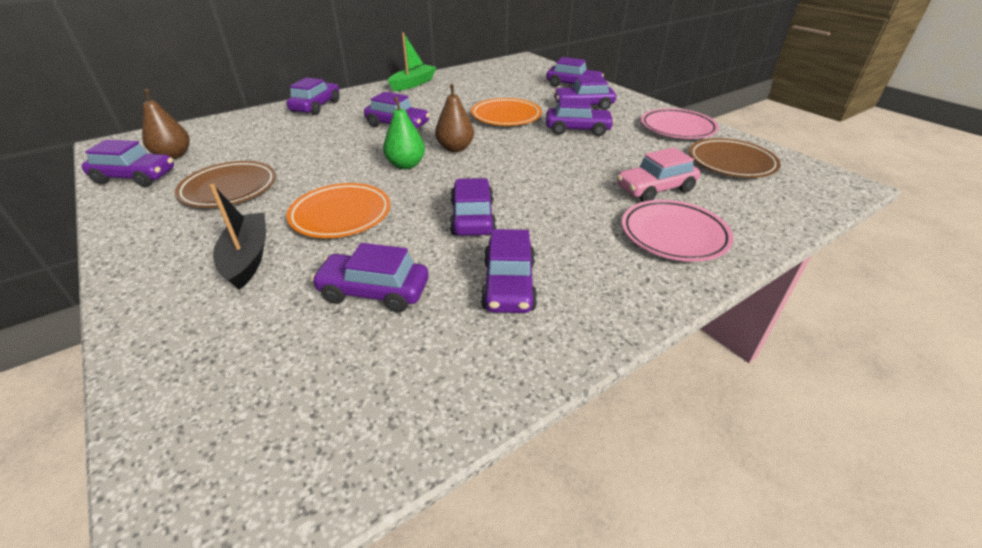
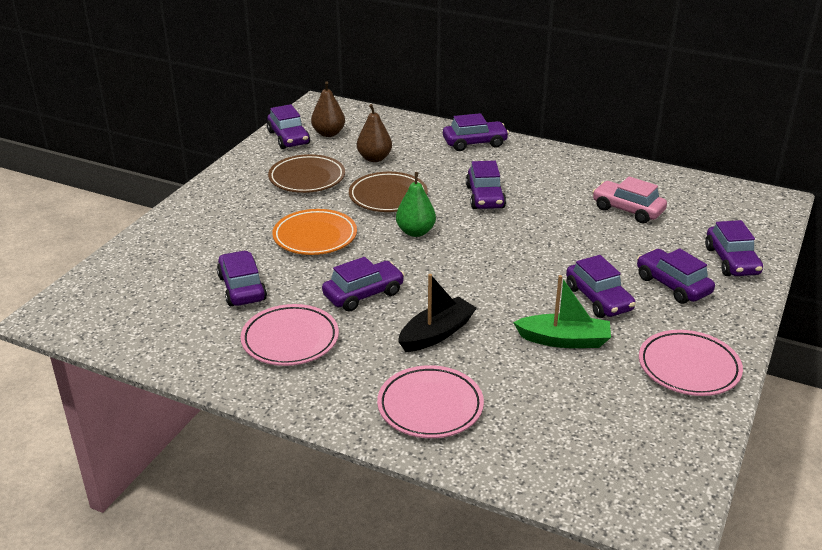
camera: 60 degrees right, 5 degrees down
black boat [209,184,266,290] -> black boat moved to [398,274,477,352]
green boat [388,32,437,91] -> green boat moved to [513,275,611,348]
brown pear [435,84,474,152] -> brown pear moved to [357,104,392,162]
orange plate [471,98,542,126] -> none
purple car [481,229,537,313] -> pink plate [241,304,339,366]
pink car [617,147,700,202] -> pink car moved to [592,176,667,224]
brown plate [689,138,781,178] -> brown plate moved to [349,172,428,212]

